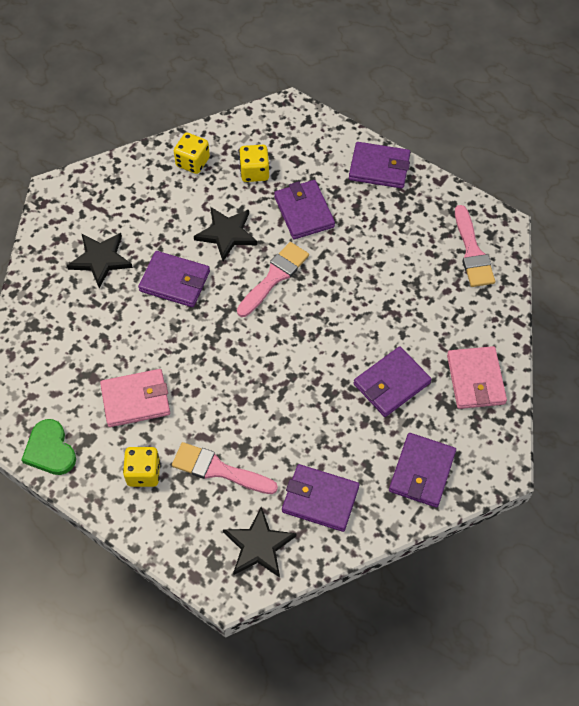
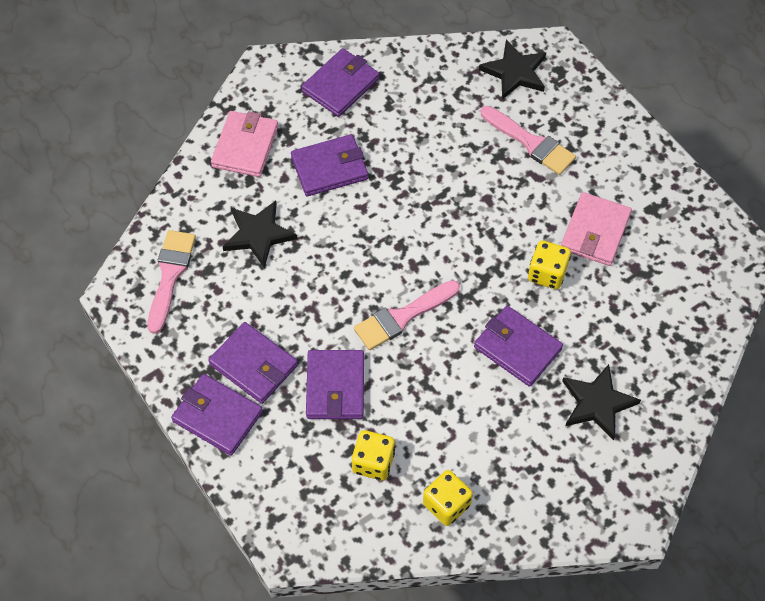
camera: 160 degrees left, 0 degrees up
green heart [21,419,76,475] -> none
pink wallet [100,369,170,427] -> pink wallet turned 75 degrees counterclockwise [561,192,632,266]
yellow dice [123,447,160,487] -> yellow dice moved to [528,240,571,289]
black star [194,207,257,261] -> black star moved to [222,201,297,268]
purple wallet [282,464,359,532] -> purple wallet moved to [208,322,298,404]

